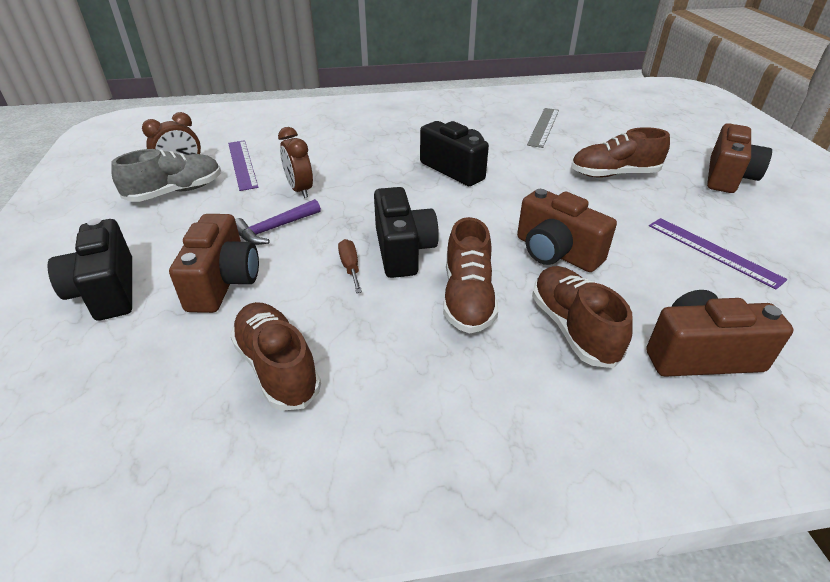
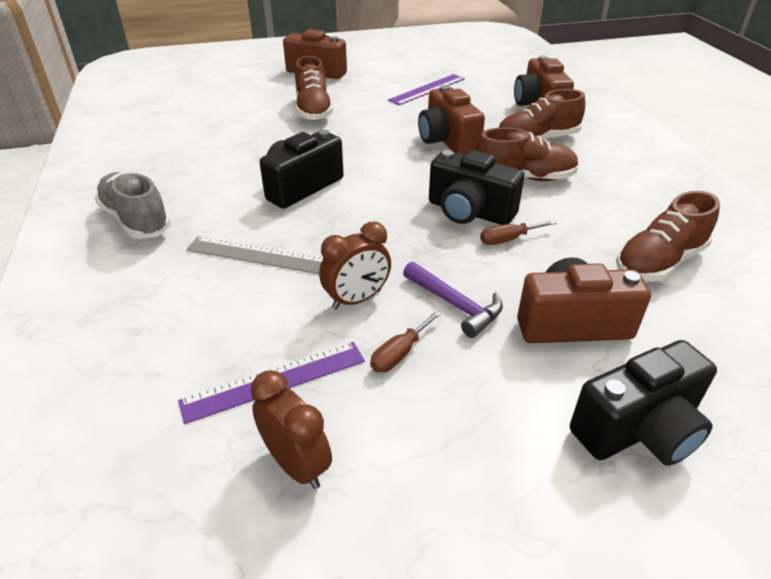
camera: 95 degrees left, 0 degrees up
grey shoe [111,149,221,202] -> grey shoe moved to [95,172,171,239]
black camera [374,187,439,278] -> black camera turned 135 degrees counterclockwise [429,150,525,225]
brown camera [517,189,617,272] -> brown camera turned 120 degrees clockwise [418,85,485,155]
grey ruler [527,108,559,148] -> grey ruler moved to [186,236,323,274]
none -> brown screwdriver [370,310,442,373]

